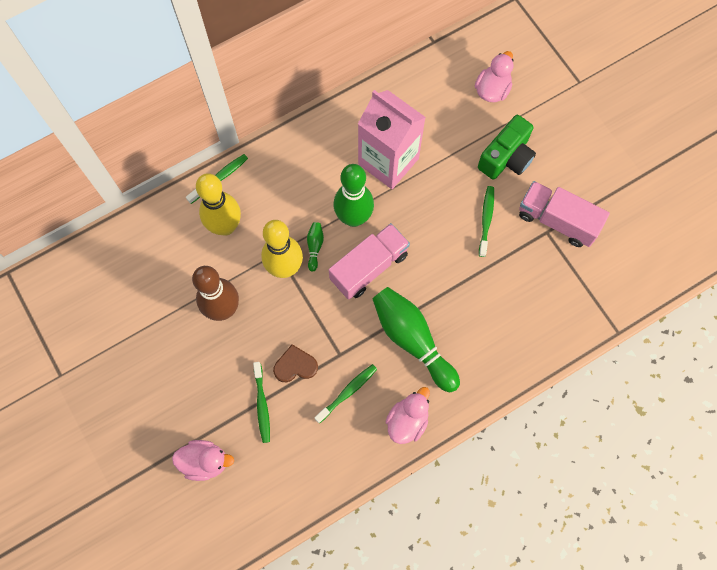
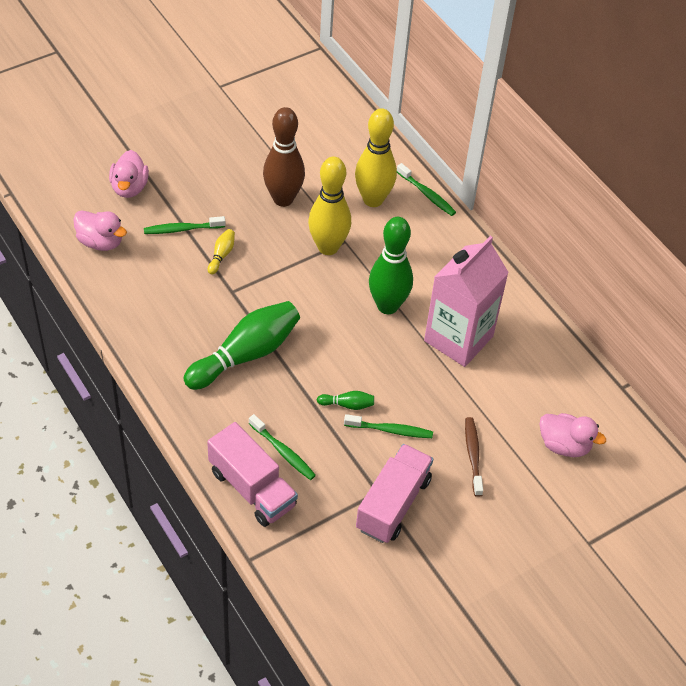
camera: 85 degrees right, 20 degrees down
brown heart [273,344,318,382] -> yellow bowling pin [208,229,235,275]
green bowling pin [307,222,324,272] -> green bowling pin moved to [317,391,374,410]
green toothbrush [314,364,377,424] -> green toothbrush moved to [249,414,316,480]
pink truck [329,223,410,300] -> pink truck moved to [207,422,298,527]
pink duck [386,387,430,444] -> pink duck moved to [73,210,127,251]
green camera [478,115,536,180] -> brown toothbrush [465,417,483,497]

